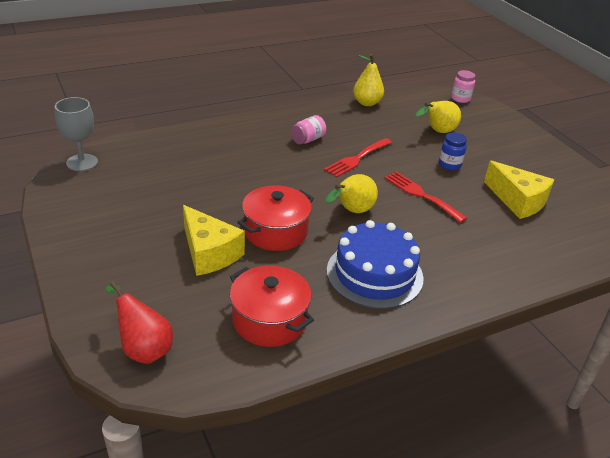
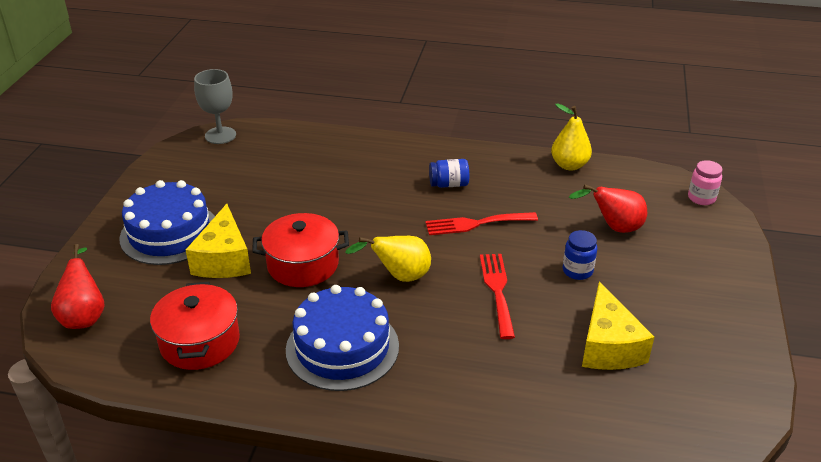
camera: 40 degrees right, 0 degrees up
pink jar [291,115,326,144] -> blue jar [429,159,469,188]
yellow pear [416,101,461,133] -> red pear [569,185,647,233]
none -> blue cake [119,180,215,265]

